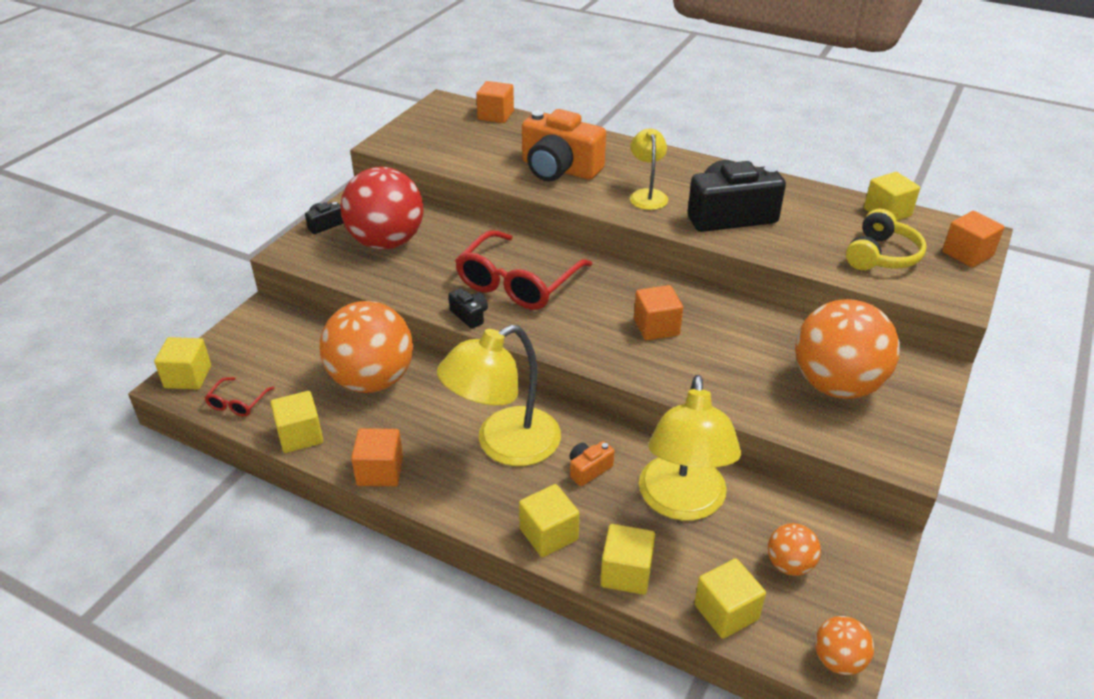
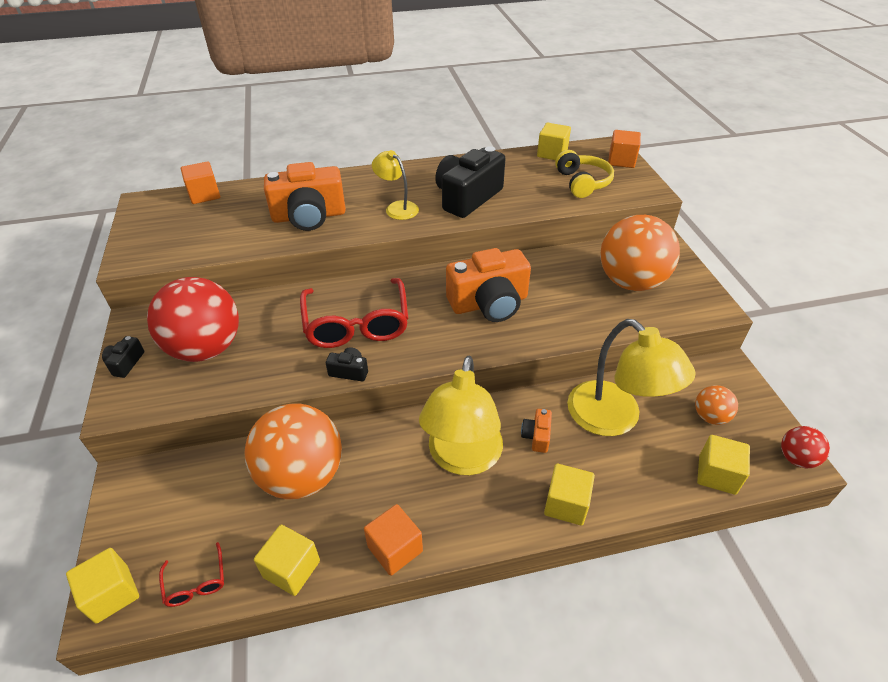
camera: 40 degrees left, 5 degrees up
yellow cube [600,524,655,595] -> none
orange cube [634,285,683,341] -> orange camera [446,248,531,322]
orange ball [815,616,874,675] -> red ball [781,426,830,468]

